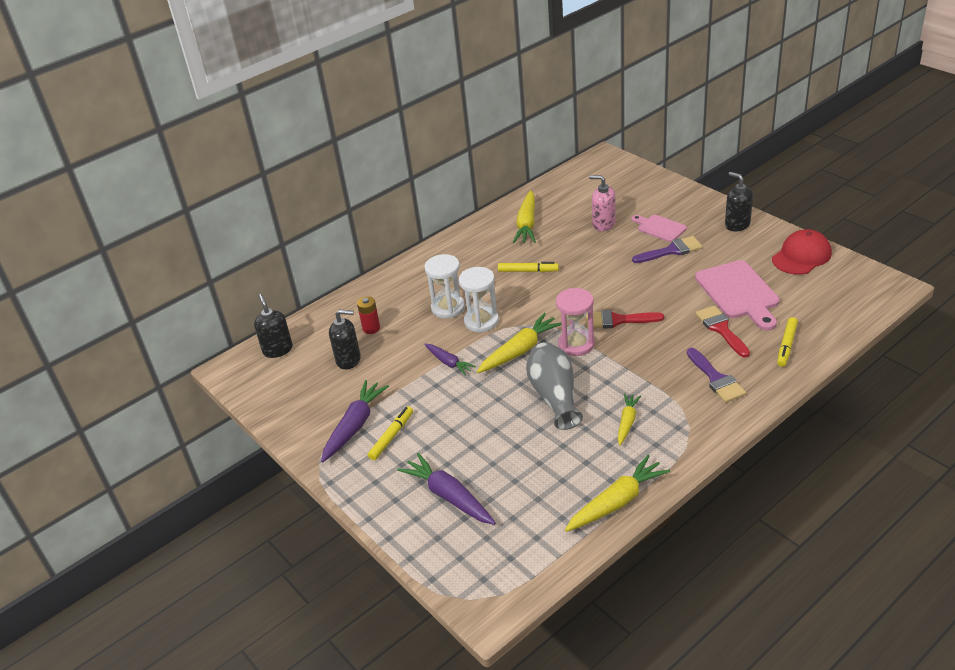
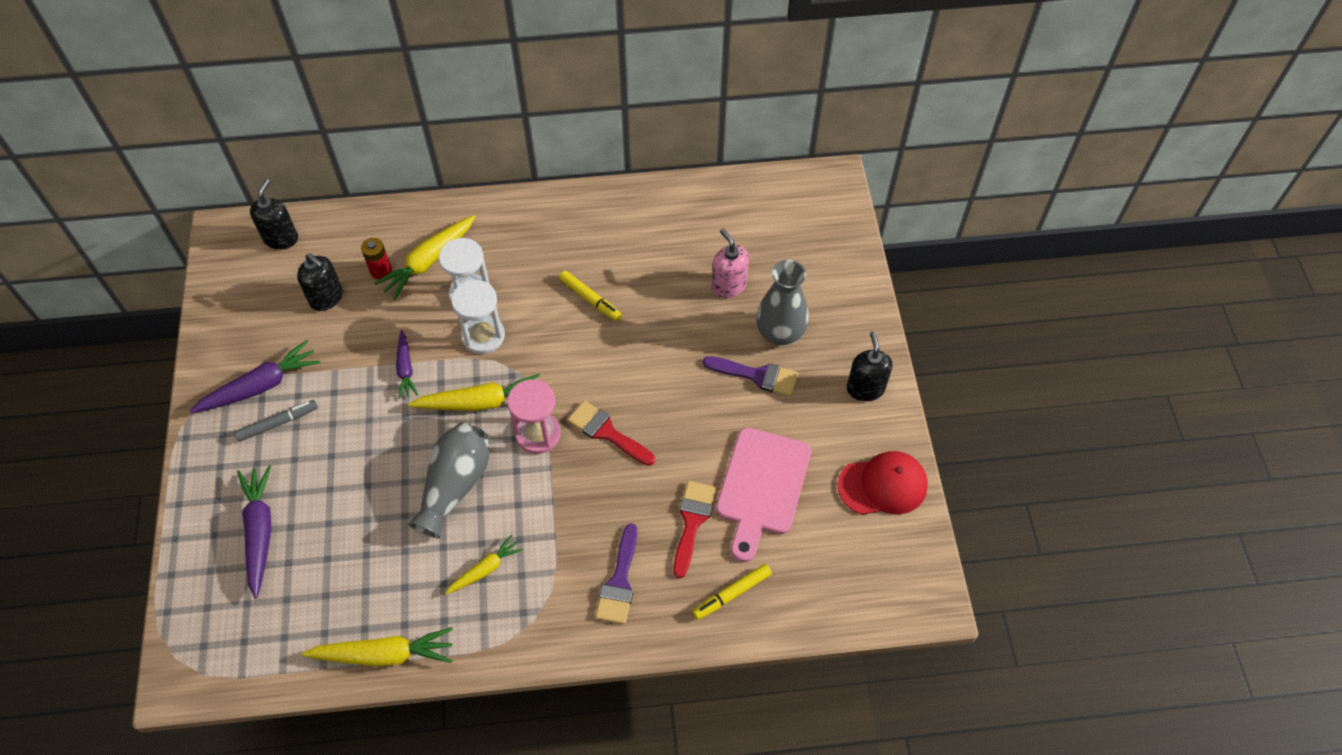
camera: 30 degrees right, 20 degrees up
yellow marker [368,406,413,460] -> grey marker [234,400,318,442]
yellow carrot [512,190,536,243] -> yellow carrot moved to [374,215,476,300]
pink cutting board [632,215,687,242] -> grey vase [756,260,809,345]

